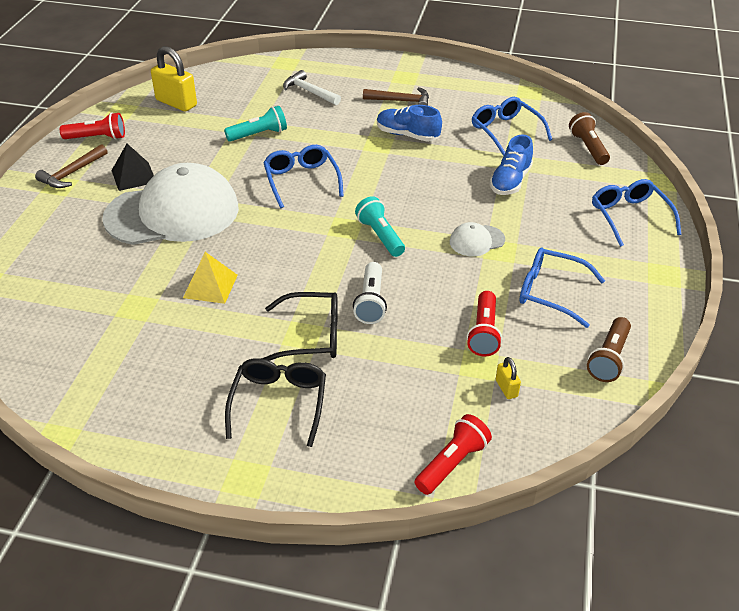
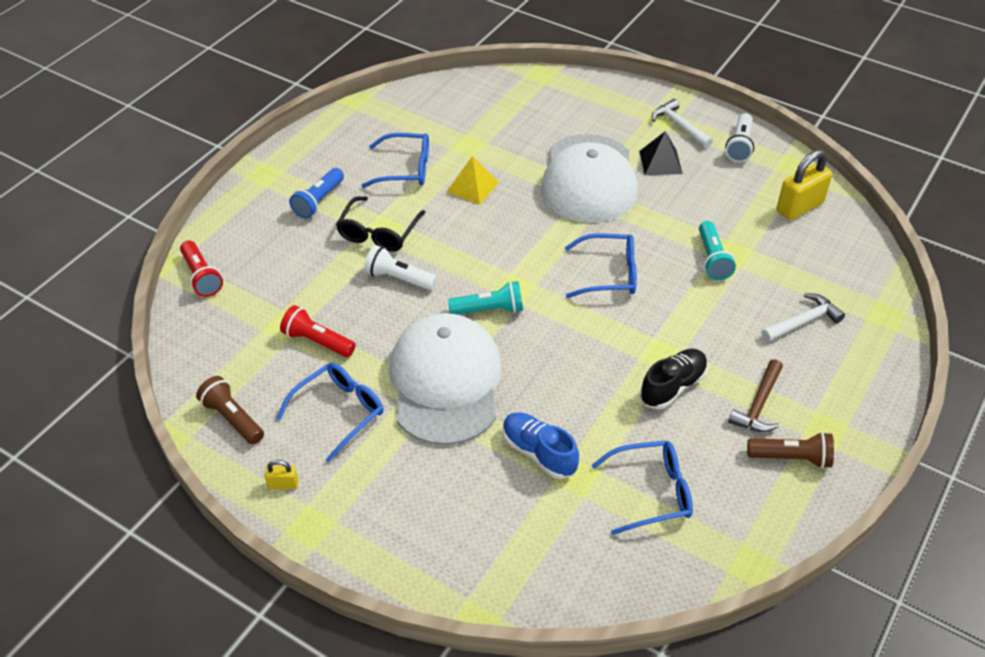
camera: 110 degrees right, 5 degrees up
brown hammer [35,144,107,188] -> white hammer [652,99,713,148]
red flashlight [60,112,125,140] -> white flashlight [725,113,754,162]
black glasses [225,358,326,447] -> blue flashlight [289,168,344,219]
blue shoe [377,105,442,142] -> black shoe [640,349,708,409]
white cap [450,222,505,256] -> white cap [389,313,502,445], size x2.41
yellow padlock [496,357,521,399] -> yellow padlock moved to [264,460,298,489]
brown flashlight [569,112,610,165] -> brown flashlight moved to [747,432,834,469]
blue glasses [592,179,681,247] -> blue glasses moved to [361,133,429,188]

